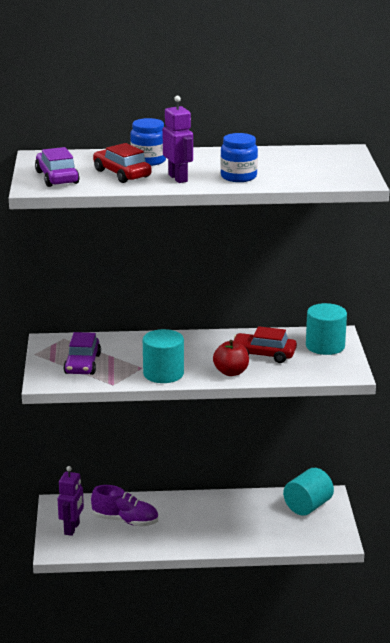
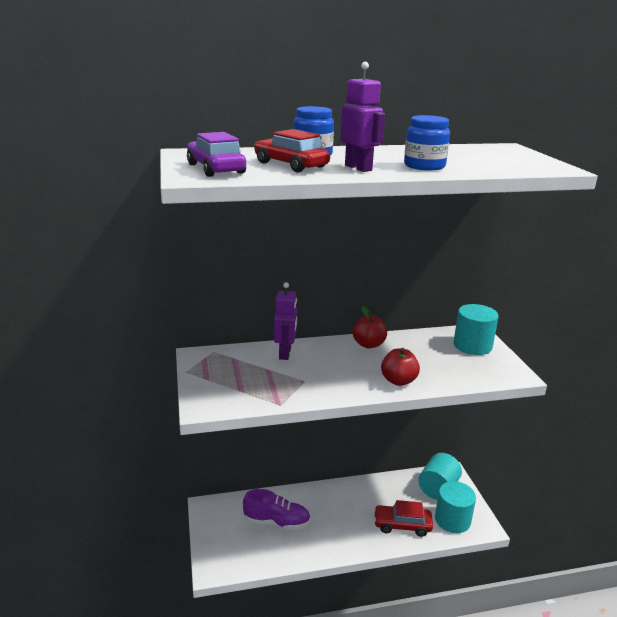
camera: 10 degrees left, 0 degrees up
purple robot [58,466,84,536] -> purple robot moved to [274,282,297,360]
purple car [63,332,101,375] -> none
turquoise cylinder [143,329,184,383] -> turquoise cylinder moved to [435,481,476,533]
red car [233,326,297,363] -> red car moved to [374,500,433,537]
none -> red apple [352,306,387,348]

